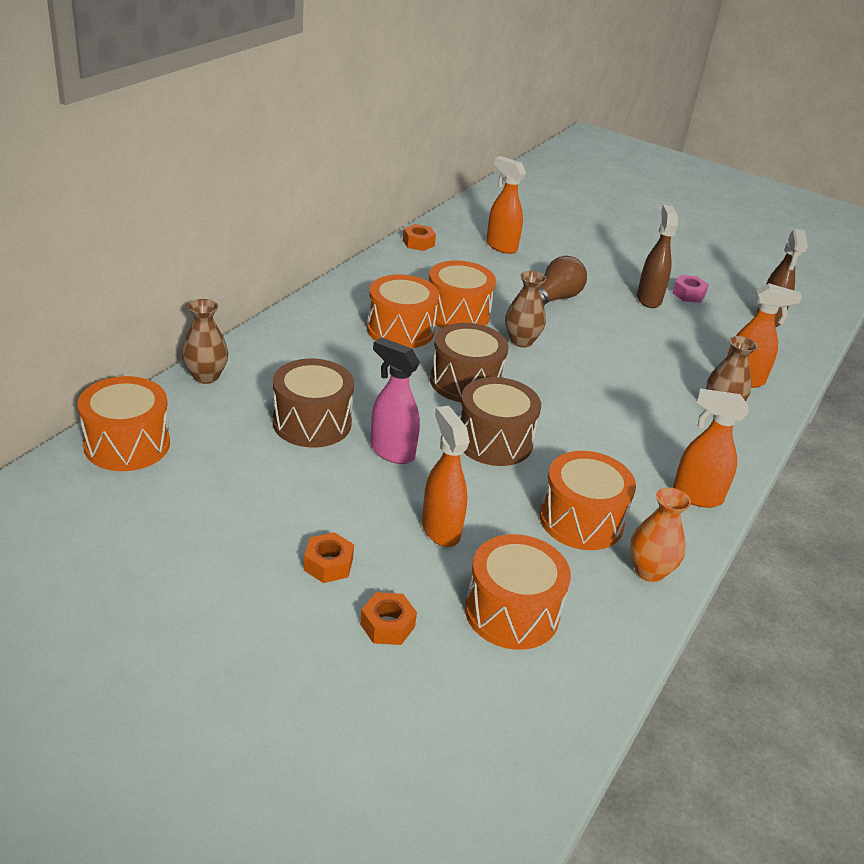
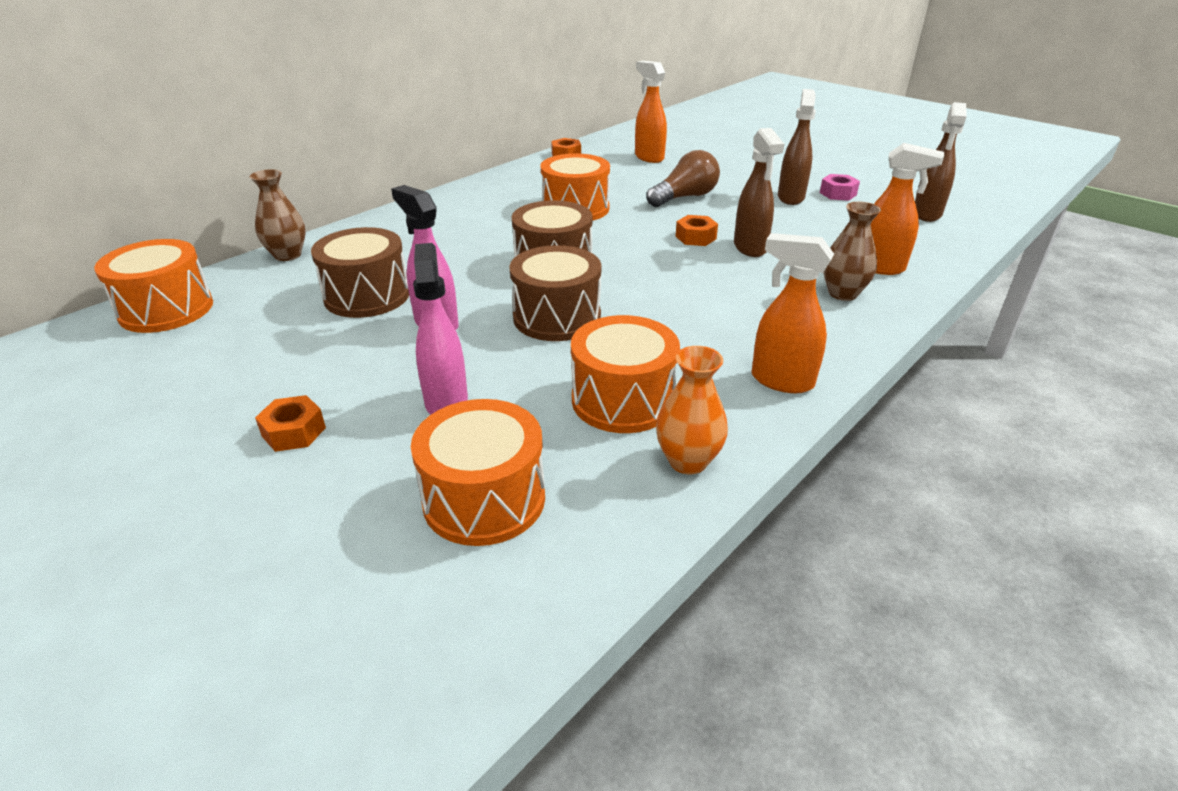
camera: 15 degrees right, 0 degrees up
orange nut [360,592,417,645] -> orange nut moved to [676,215,718,246]
orange drum [367,274,439,348] -> none
orange spray bottle [422,405,470,547] -> pink spray bottle [413,243,468,415]
brown vase [505,271,546,347] -> none
none -> brown spray bottle [734,128,784,257]

